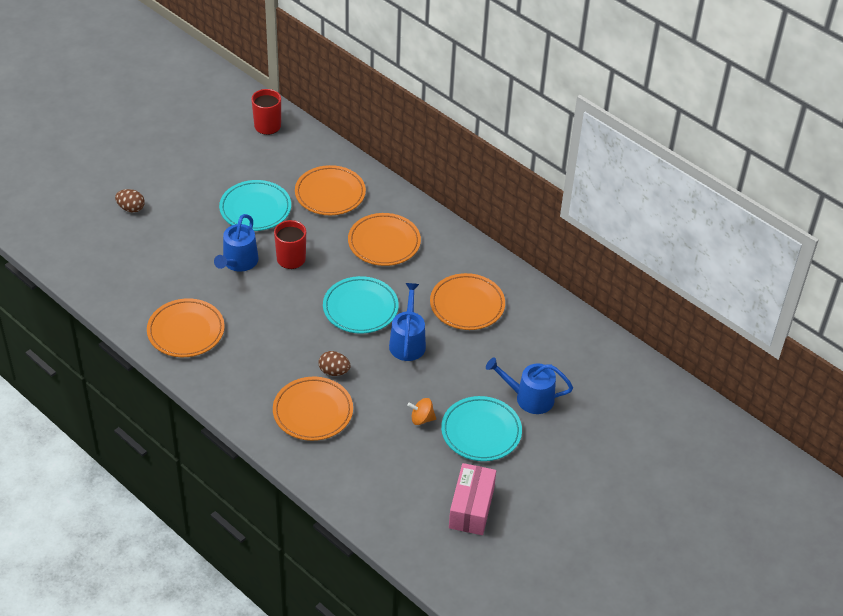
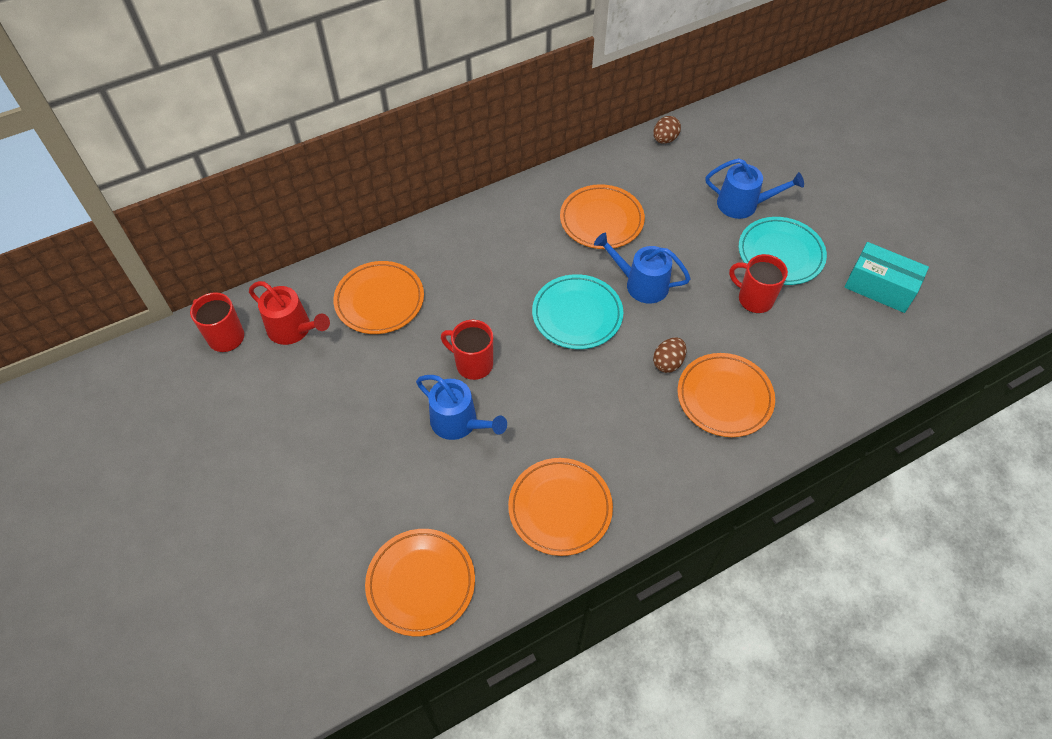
camera: 70 degrees left, 10 degrees up
brown egg [115,189,145,213] -> brown egg moved to [653,116,681,144]
turquoise plate [219,180,291,231] -> none
orange plate [348,213,421,266] -> orange plate moved to [365,529,475,636]
orange spinning top [407,398,436,425] -> red mug [729,254,788,313]
pink box [449,463,496,535] -> turquoise box [844,242,929,313]
blue watering can [486,358,573,414] -> blue watering can turned 105 degrees counterclockwise [706,158,804,219]
none -> red watering can [249,281,330,345]

